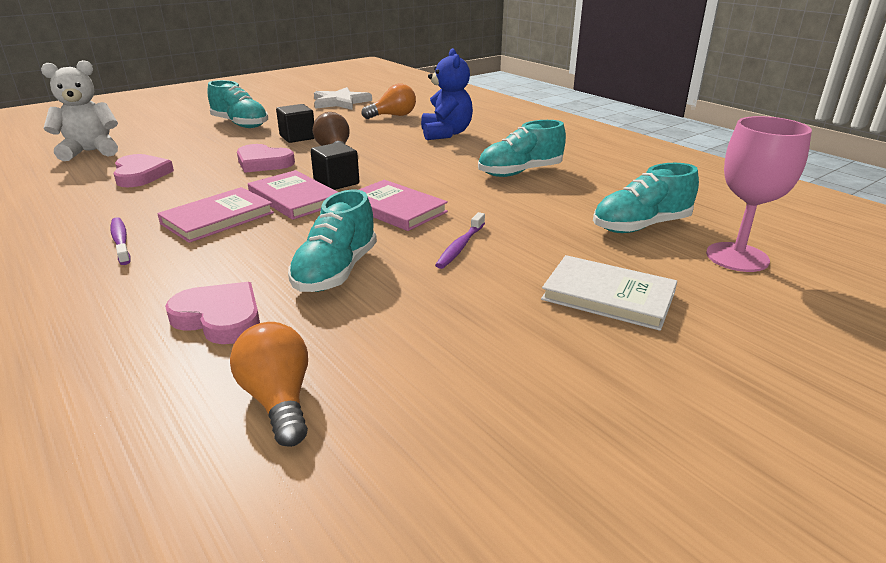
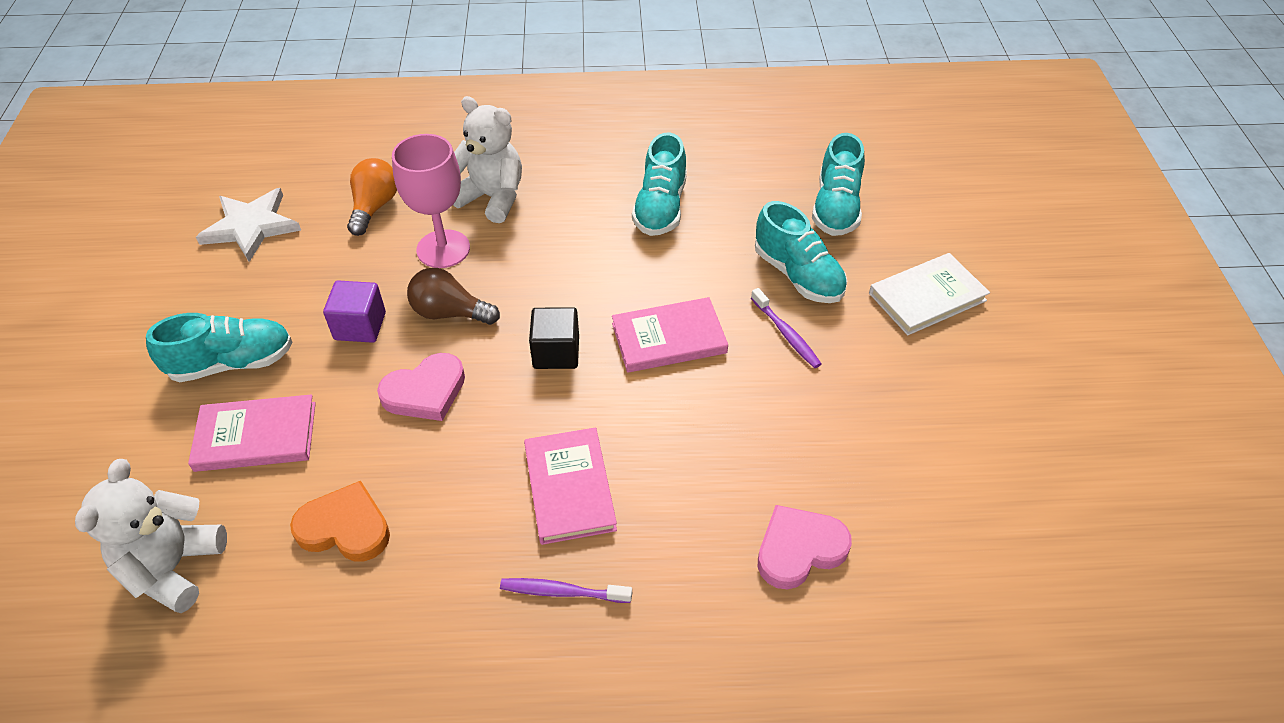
camera: 55 degrees left, 20 degrees up
pink heart [113,154,174,187] -> orange heart [290,481,390,561]
orange light bulb [230,322,308,447] -> none
pink book [248,170,338,220] -> pink book moved to [188,394,316,472]
black cube [276,104,315,143] -> purple cube [323,281,386,343]
turquoise shoe [288,190,377,292] -> turquoise shoe moved to [755,201,847,303]
blue teddy bear [421,48,473,140] -> white teddy bear [453,96,522,223]
pink goblet [706,116,812,272] -> pink goblet moved to [392,134,470,268]

